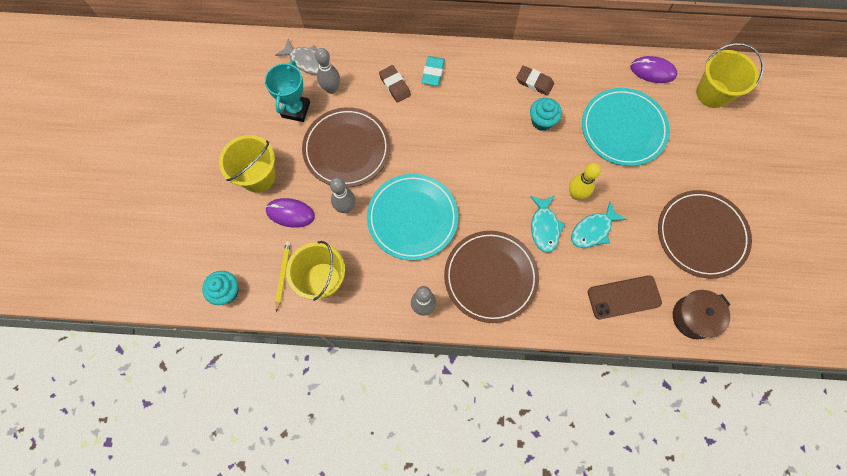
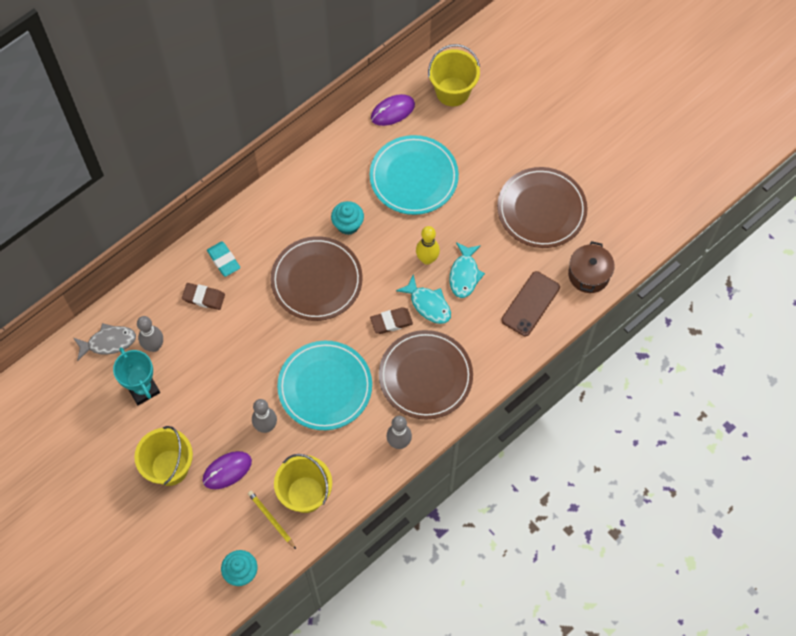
camera: 45 degrees left, 5 degrees down
brown plate [302,107,390,188] -> brown plate moved to [271,236,363,321]
brown eraser [516,66,554,96] -> brown eraser moved to [370,307,413,334]

